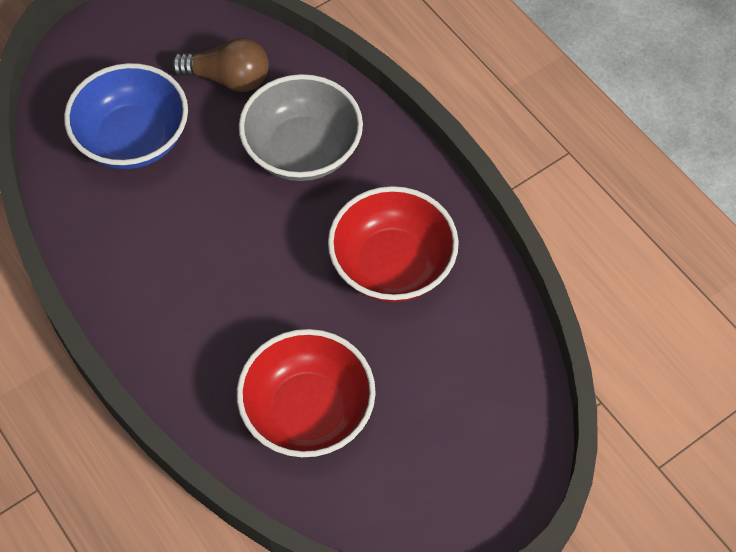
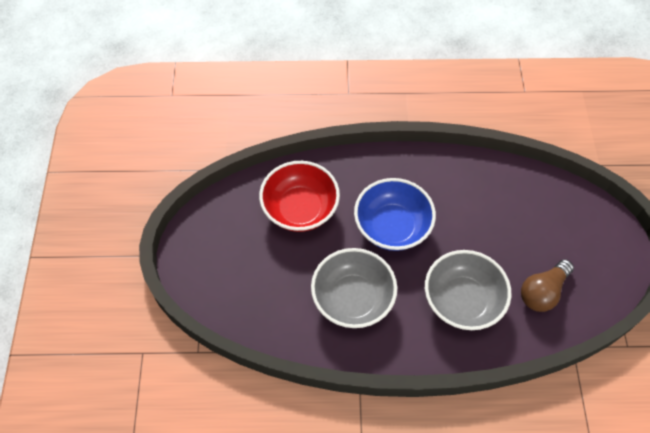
camera: 125 degrees right, 0 degrees up
blue bowl [64,63,188,169] -> blue bowl moved to [354,178,436,251]
red bowl [328,186,459,302] -> grey bowl [311,248,397,328]

